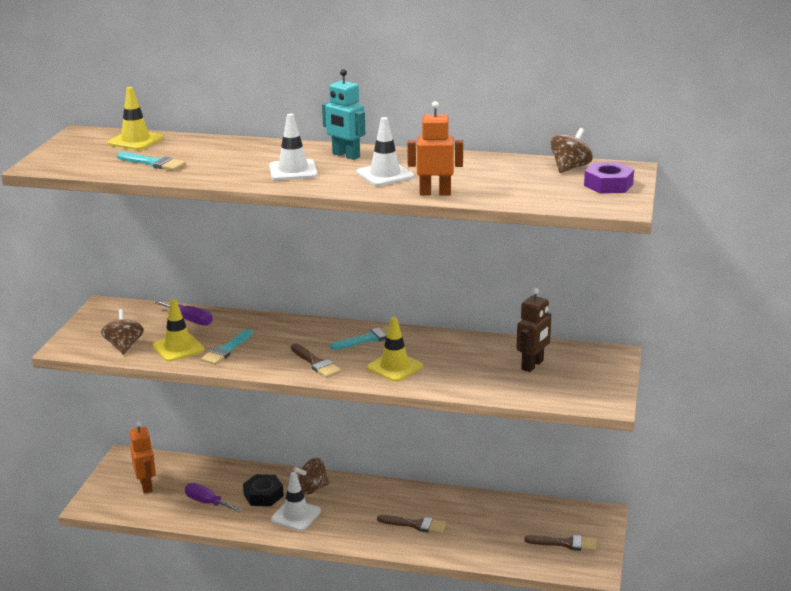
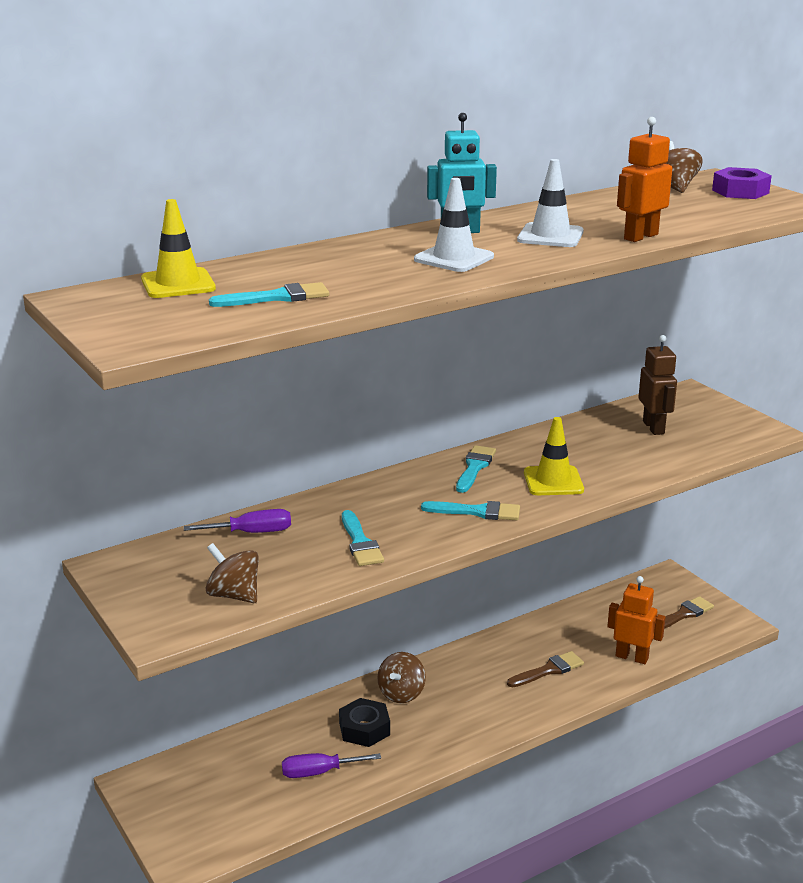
camera: 45 degrees left, 0 degrees up
orange robot [130,421,156,493] -> orange robot moved to [607,576,666,664]
yellow traffic cone [153,299,204,362] -> none
white traffic cone [271,472,321,531] -> none
brown brush [291,344,341,378] -> turquoise brush [421,501,520,520]

